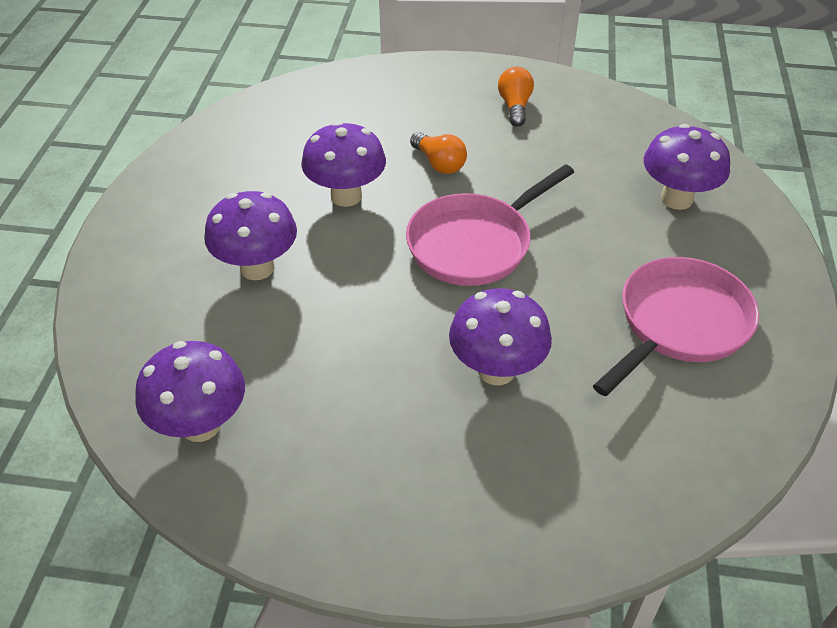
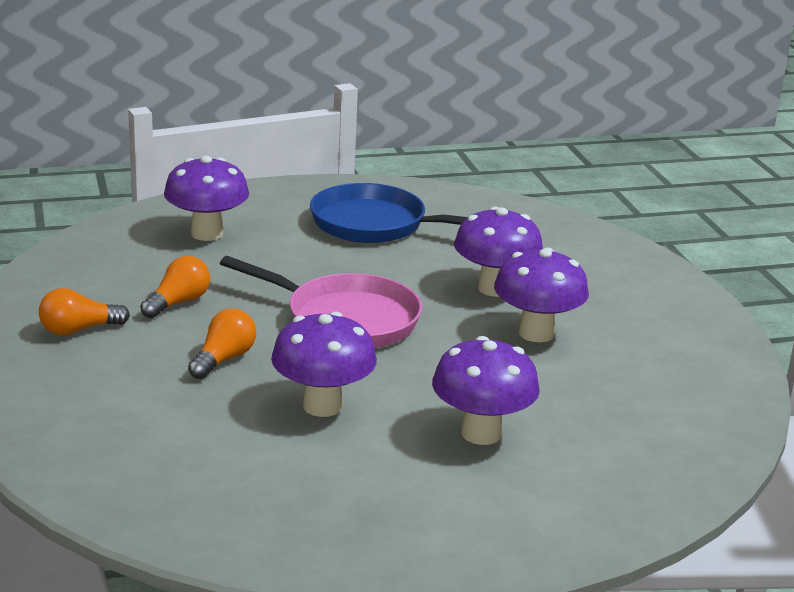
camera: 115 degrees left, 20 degrees down
purple mushroom [135,341,245,442] -> purple mushroom moved to [494,248,589,342]
pink pan [593,257,759,396] -> blue pan [310,183,467,243]
none -> orange light bulb [140,256,210,318]

